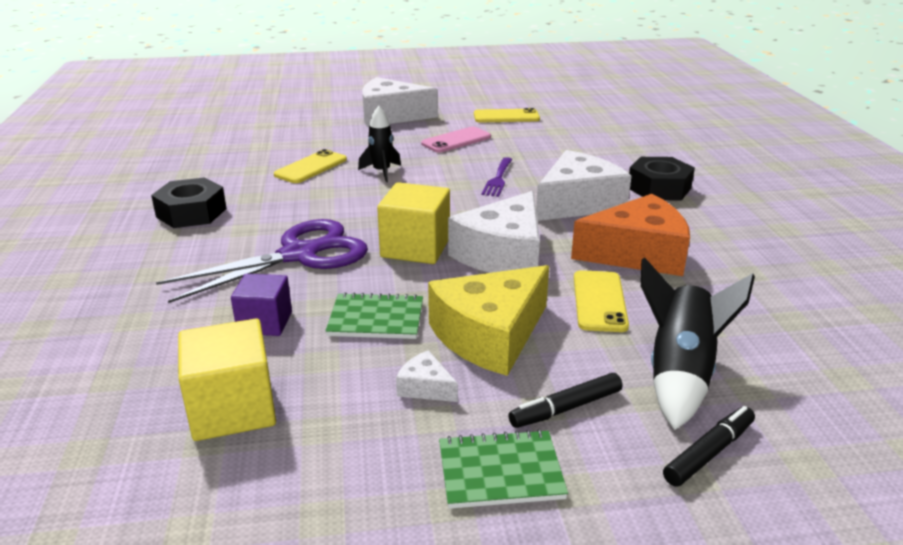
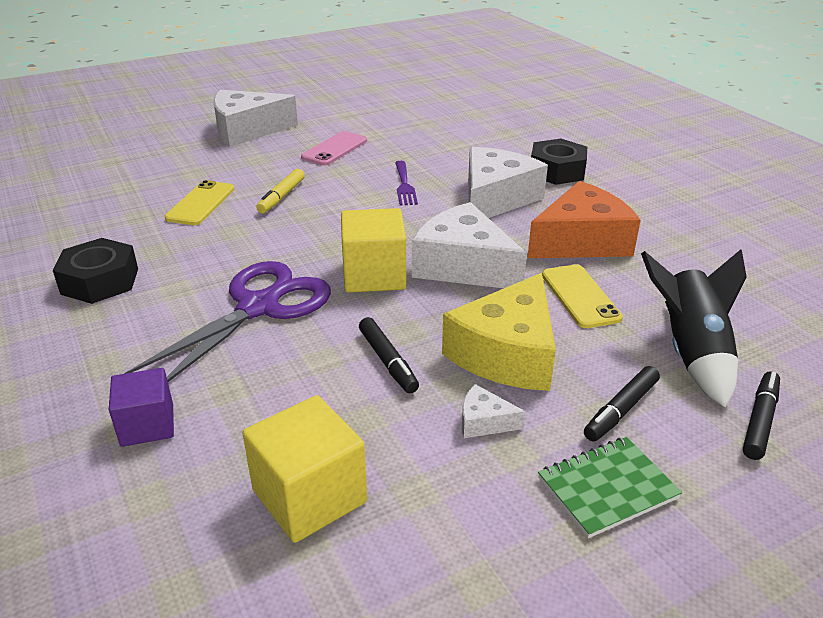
camera: 20 degrees left, 5 degrees up
purple cube [231,274,292,336] -> purple cube moved to [109,368,174,447]
green notebook [325,292,423,339] -> black marker [359,317,419,393]
black rocket [358,106,401,182] -> yellow marker [256,169,305,213]
white cheese [448,191,540,273] -> white cheese turned 120 degrees clockwise [412,202,527,288]
yellow phone [474,108,540,122] -> none

